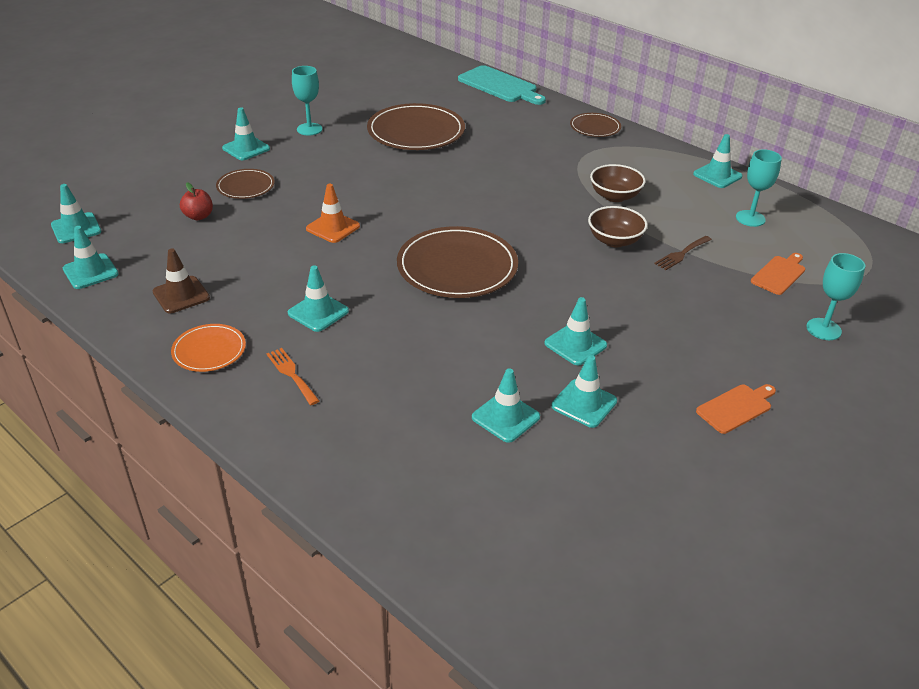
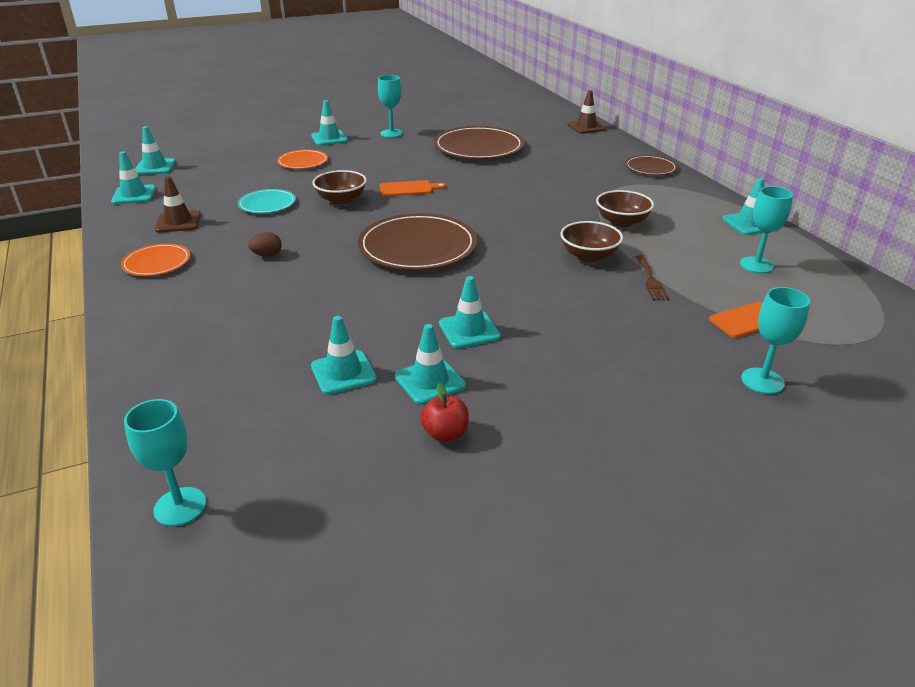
camera: 25 degrees right, 5 degrees down
red apple [180,182,213,220] -> red apple moved to [420,383,469,442]
brown plate [216,169,275,199] -> orange plate [277,149,328,169]
orange fork [266,348,319,405] -> none
turquoise traffic cone [288,266,349,332] -> brown egg [248,232,282,257]
orange traffic cone [306,184,360,243] -> brown bowl [312,170,367,205]
turquoise cutting board [458,65,546,105] -> brown traffic cone [567,90,606,134]
brown fork [654,236,712,270] -> brown fork turned 75 degrees counterclockwise [635,255,669,300]
orange cutting board [696,384,776,434] -> orange cutting board moved to [380,180,446,197]
none -> turquoise goblet [124,399,206,526]
none -> turquoise plate [238,189,296,213]

